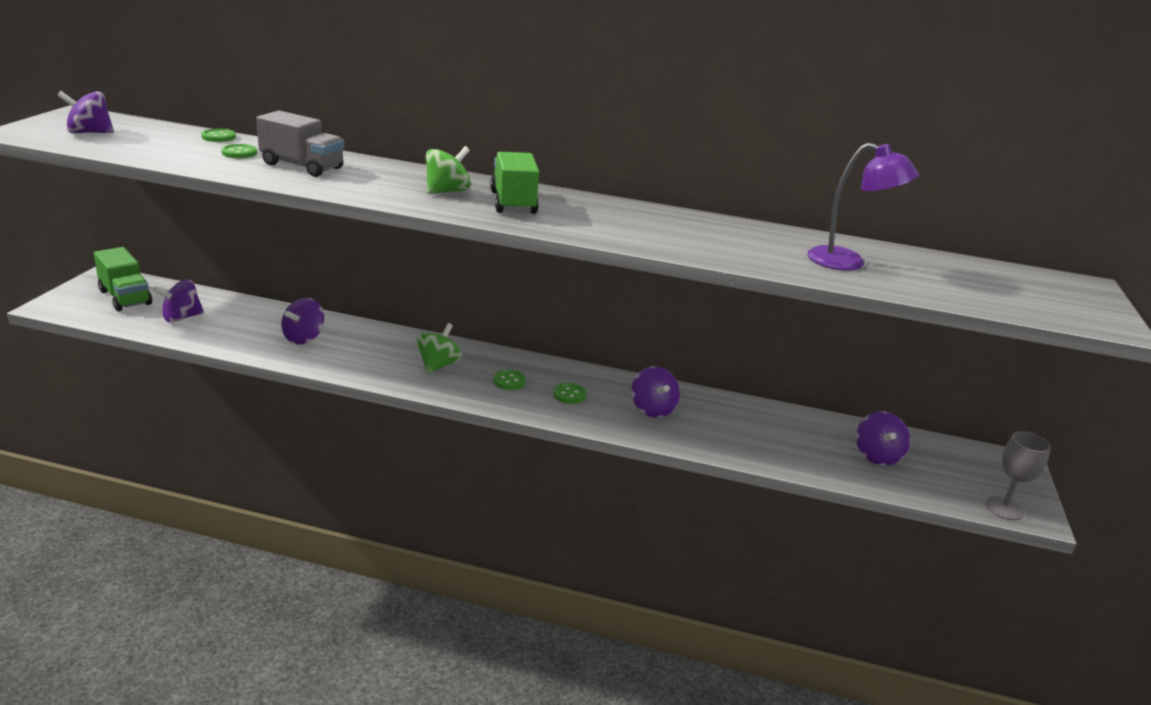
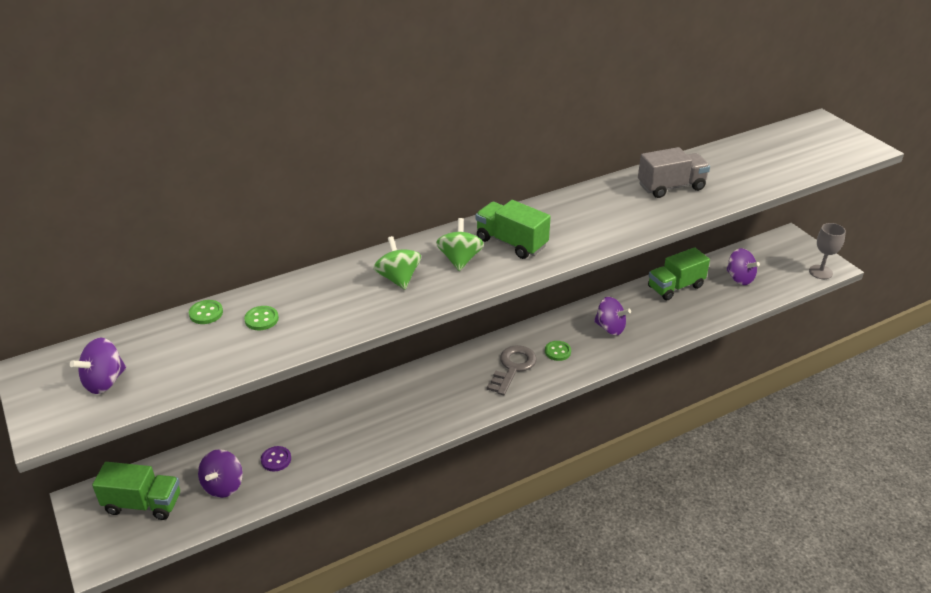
camera: 40 degrees left, 10 degrees up
grey truck [256,111,344,177] -> grey truck moved to [638,147,710,198]
purple spinning top [281,298,325,344] -> none
green spinning top [416,323,462,374] -> green spinning top moved to [373,236,421,290]
green button [493,370,526,390] -> grey key [487,345,537,396]
purple lamp [807,143,919,271] -> none
none -> purple button [261,446,291,471]
none -> green truck [648,247,710,300]

